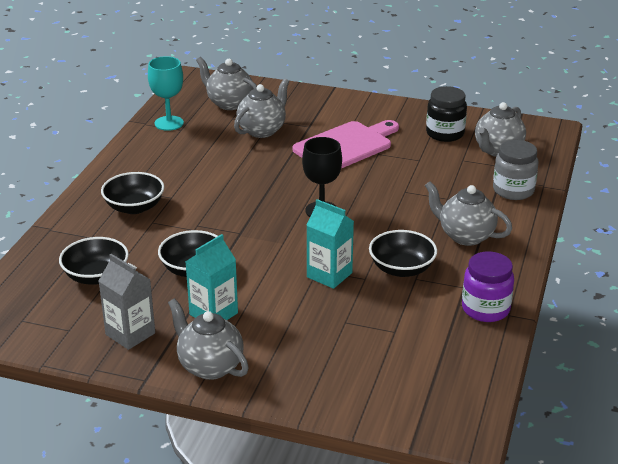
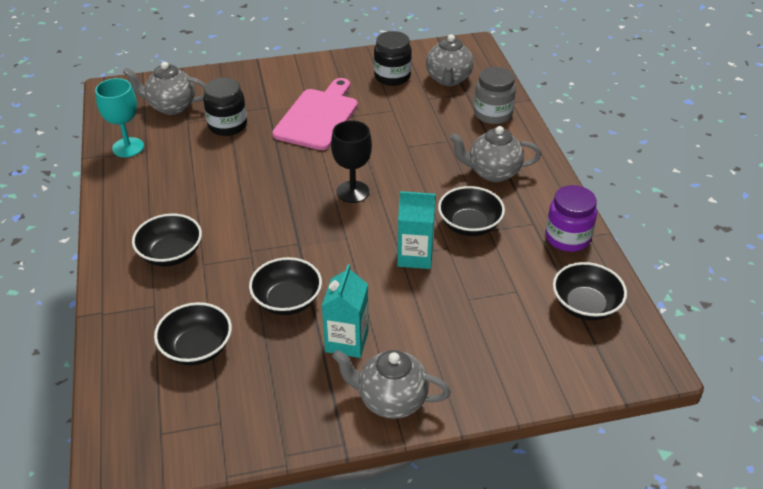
camera: 30 degrees left, 10 degrees up
grey carton [99,254,155,350] -> none
grey teapot [234,78,289,138] -> black jar [203,78,247,136]
none -> black bowl [553,262,627,321]

